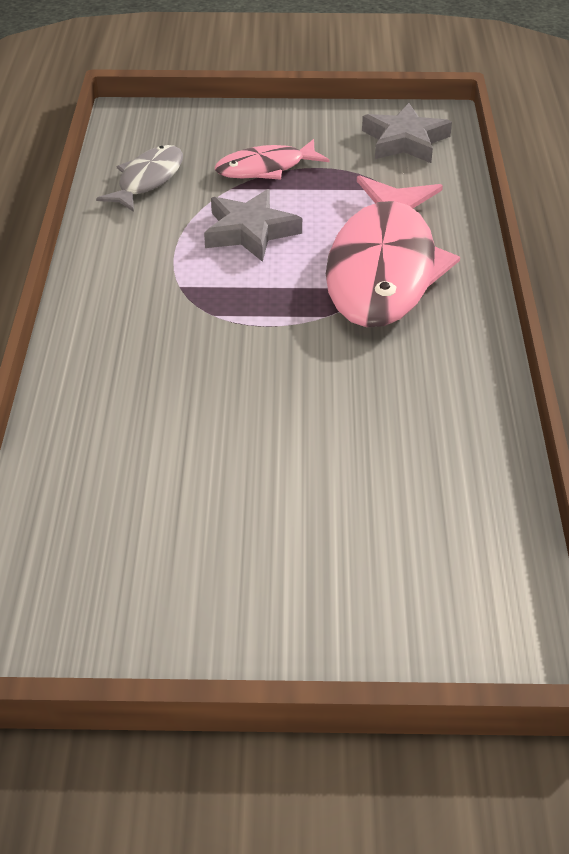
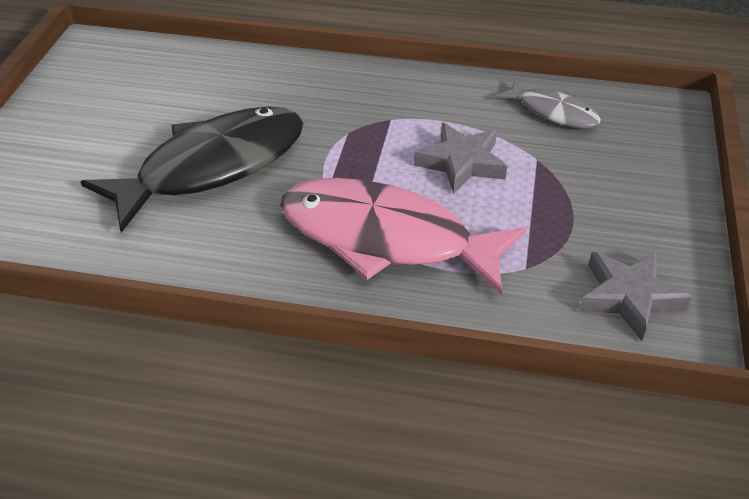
camera: 100 degrees right, 0 degrees up
pink fish [215,139,330,180] -> none
none -> black fish [81,106,304,233]

